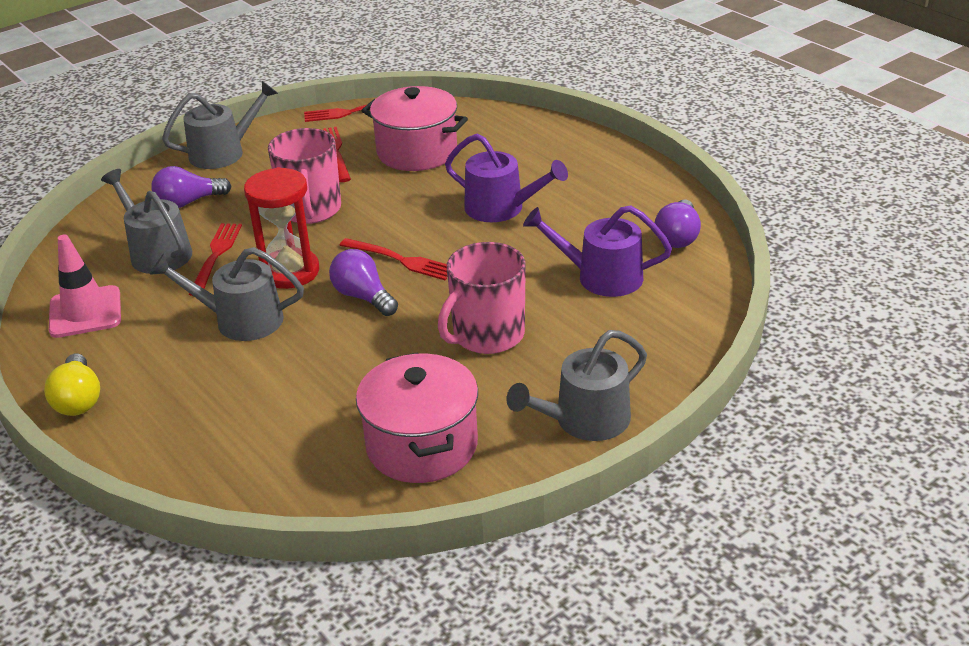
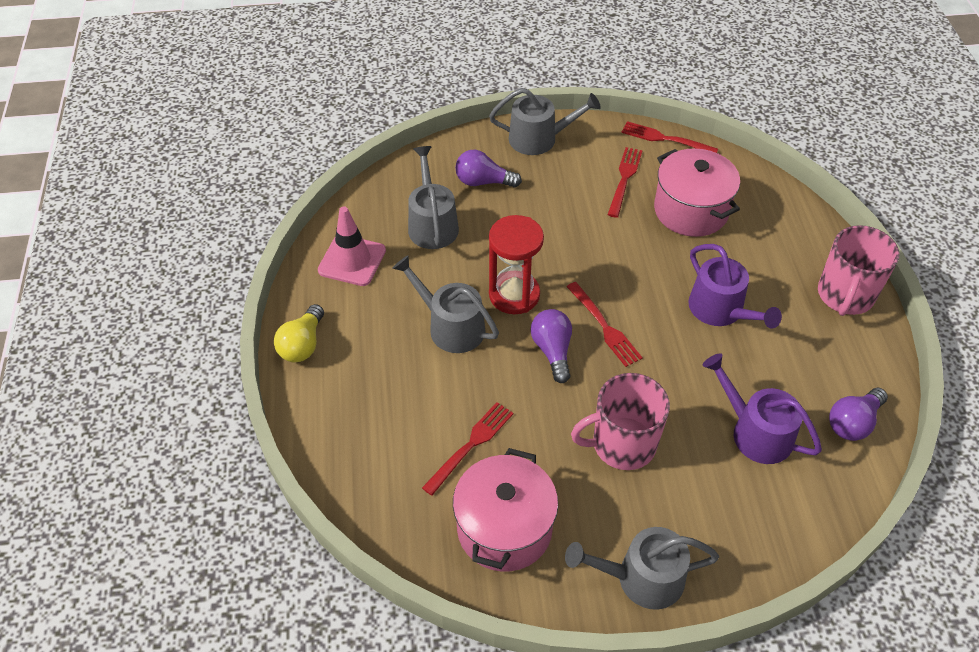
camera: 30 degrees right, 15 degrees up
red fork [189,223,242,296] -> red fork moved to [422,402,514,496]
pink mug [268,128,341,224] -> pink mug moved to [818,225,900,316]

